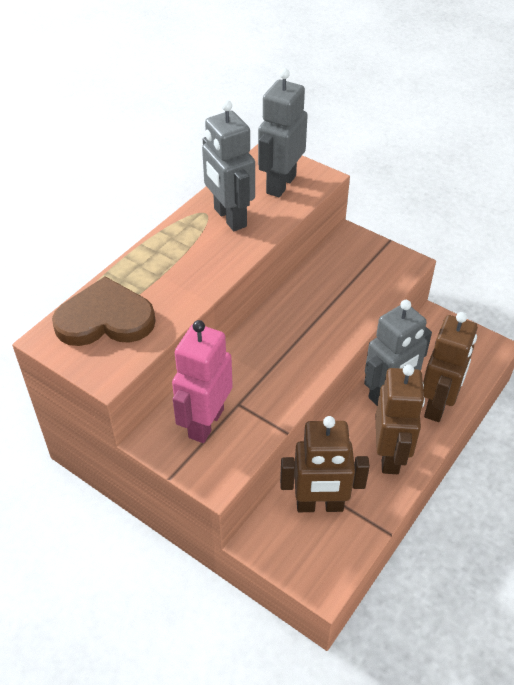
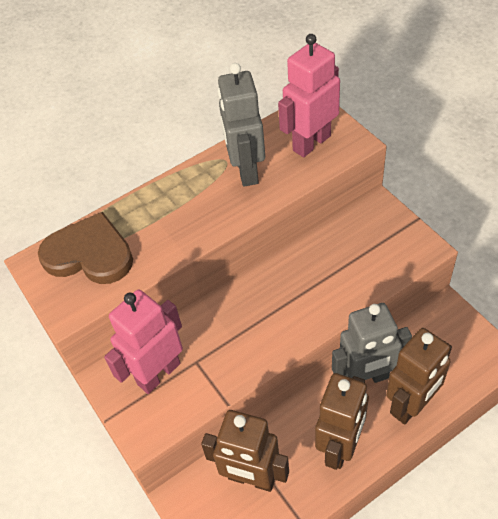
camera: 25 degrees right, 5 degrees up
grey robot [258,68,308,197] -> pink robot [278,34,340,157]

